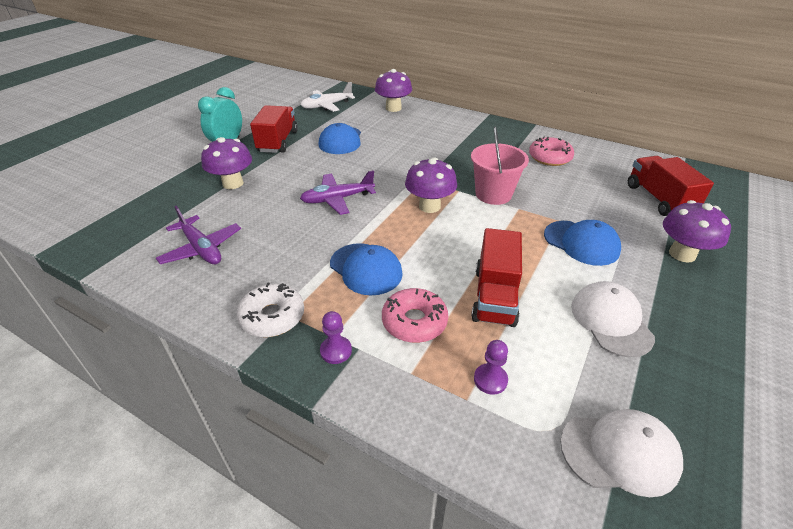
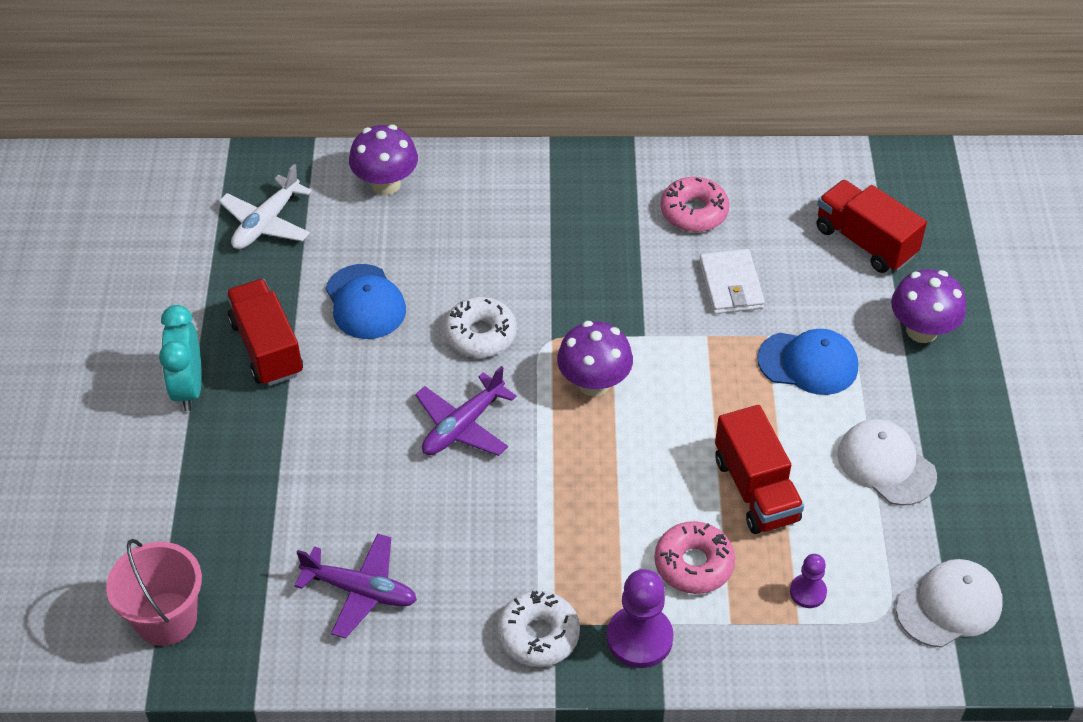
camera: 30 degrees left, 10 degrees up
purple mushroom [201,137,252,189] -> none
purple pawn [320,311,352,364] -> purple pawn [607,569,674,668], size x1.78
blue cap [330,243,403,296] -> none
pink bucket [471,126,529,205] -> pink bucket moved to [106,539,202,646]
none -> white donut [444,297,517,358]
none -> white wallet [699,249,765,314]

